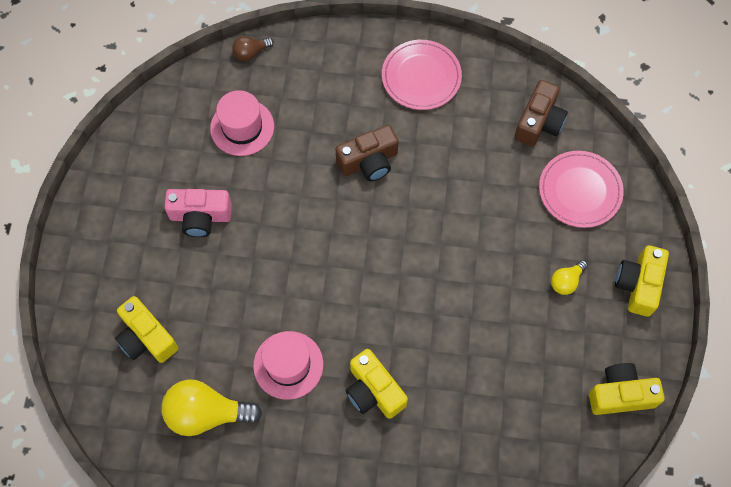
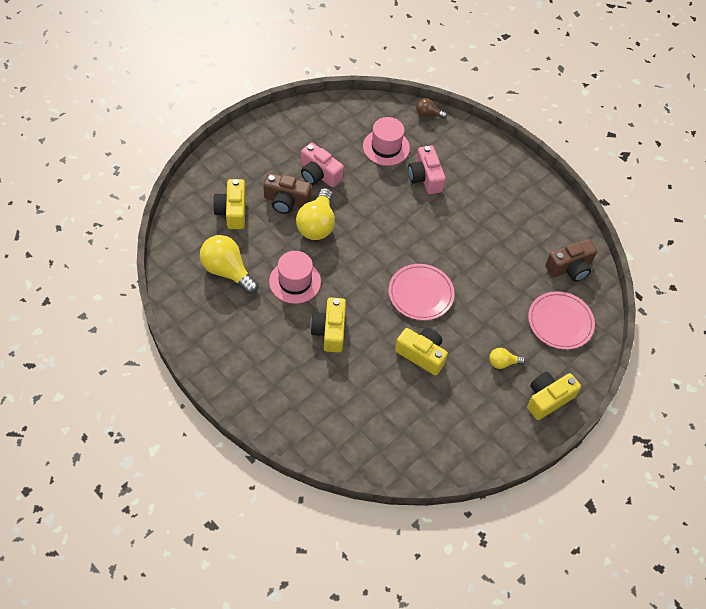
camera: 35 degrees right, 10 degrees down
brown camera [336,125,398,181] -> brown camera moved to [264,173,312,214]
pink plate [382,40,462,110] -> pink plate moved to [388,264,454,320]
yellow camera [589,363,665,415] -> yellow camera moved to [395,328,448,375]
none -> yellow light bulb [296,188,335,240]
none -> pink camera [408,145,446,194]

